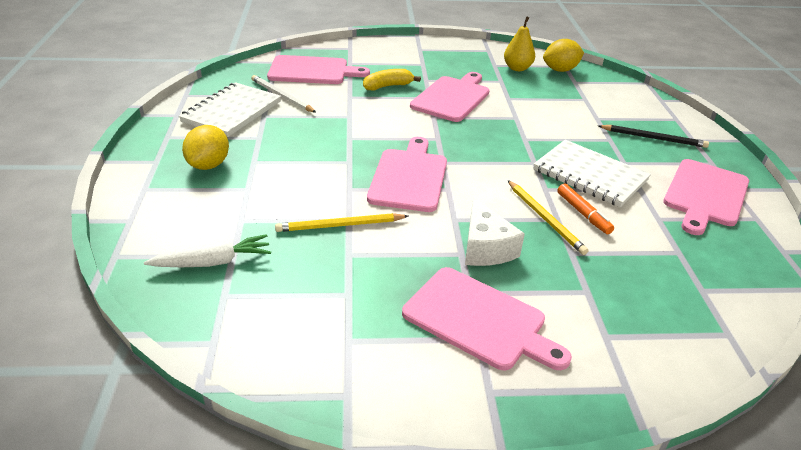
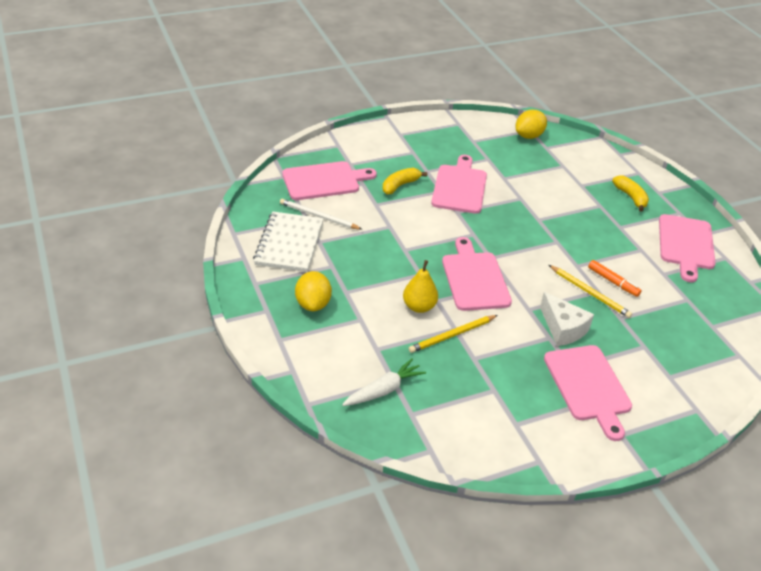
camera: 20 degrees left, 5 degrees up
pink cutting board [402,267,572,370] -> pink cutting board turned 60 degrees clockwise [544,345,632,441]
yellow pear [504,16,535,71] -> yellow pear moved to [403,260,438,313]
white notebook [533,140,651,207] -> none
black pencil [598,125,709,148] -> yellow banana [612,176,649,212]

